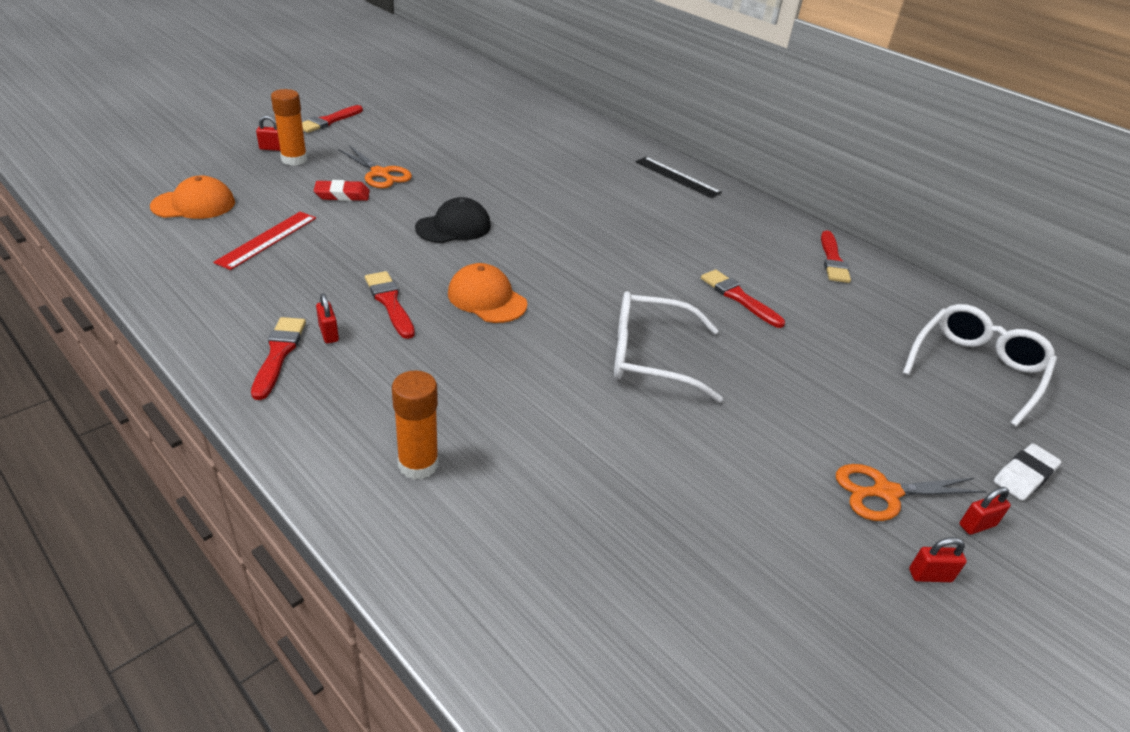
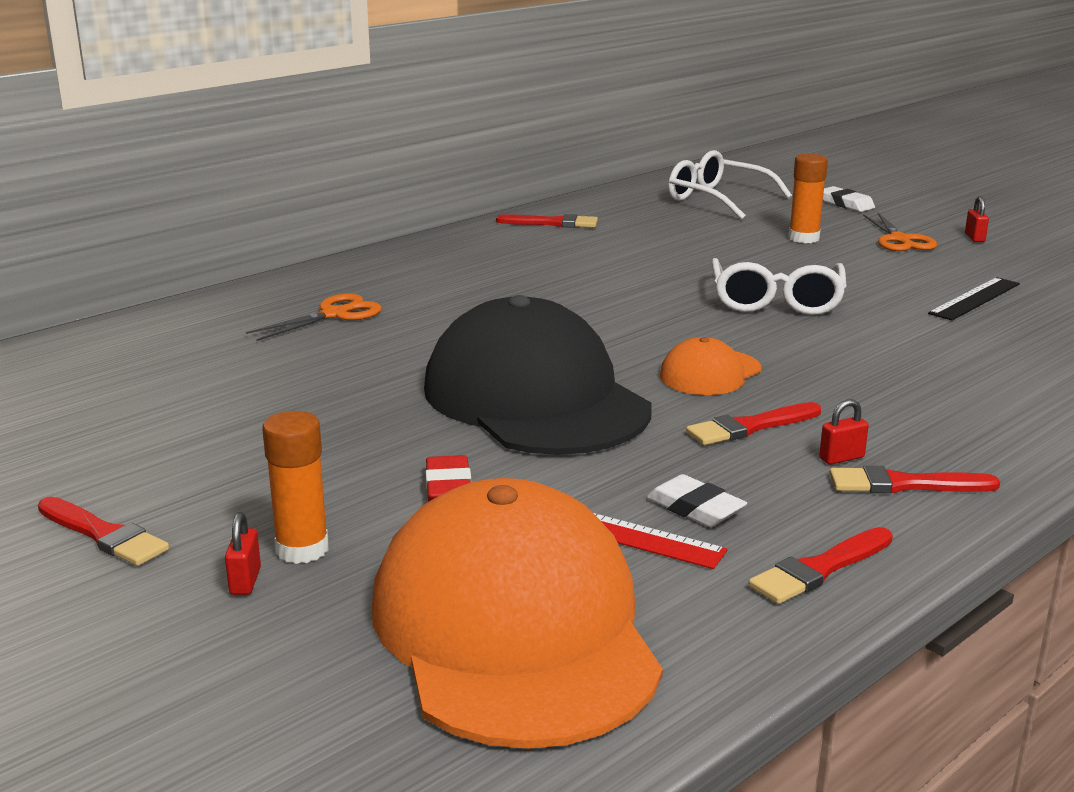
camera: 85 degrees left, 15 degrees down
orange cap [150,176,235,219] -> orange cap [372,478,663,749], size x2.22
orange scissors [338,145,412,188] -> orange scissors moved to [246,293,382,341]
orange glue stick [392,371,439,480] -> orange glue stick moved to [789,153,828,243]
black cap [415,197,491,243] -> black cap [424,295,652,455], size x2.22
black ruler [636,157,722,198] -> black ruler moved to [928,277,1020,321]
red brush [701,269,785,328] -> red brush moved to [749,527,893,604]
red padlock [959,487,1011,535] -> none
none -> white eraser [646,474,747,527]

